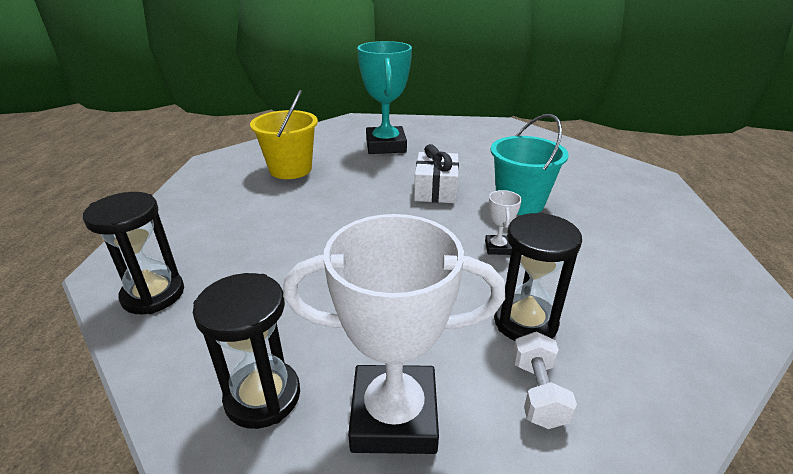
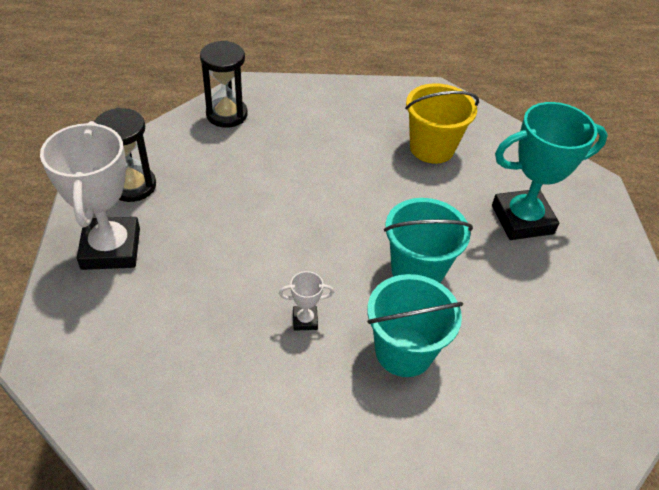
camera: 80 degrees right, 15 degrees up
white gift [414,144,459,203] -> turquoise bucket [384,198,473,283]
black hourglass [494,212,582,341] -> none
white dumbbell [512,332,577,429] -> none

